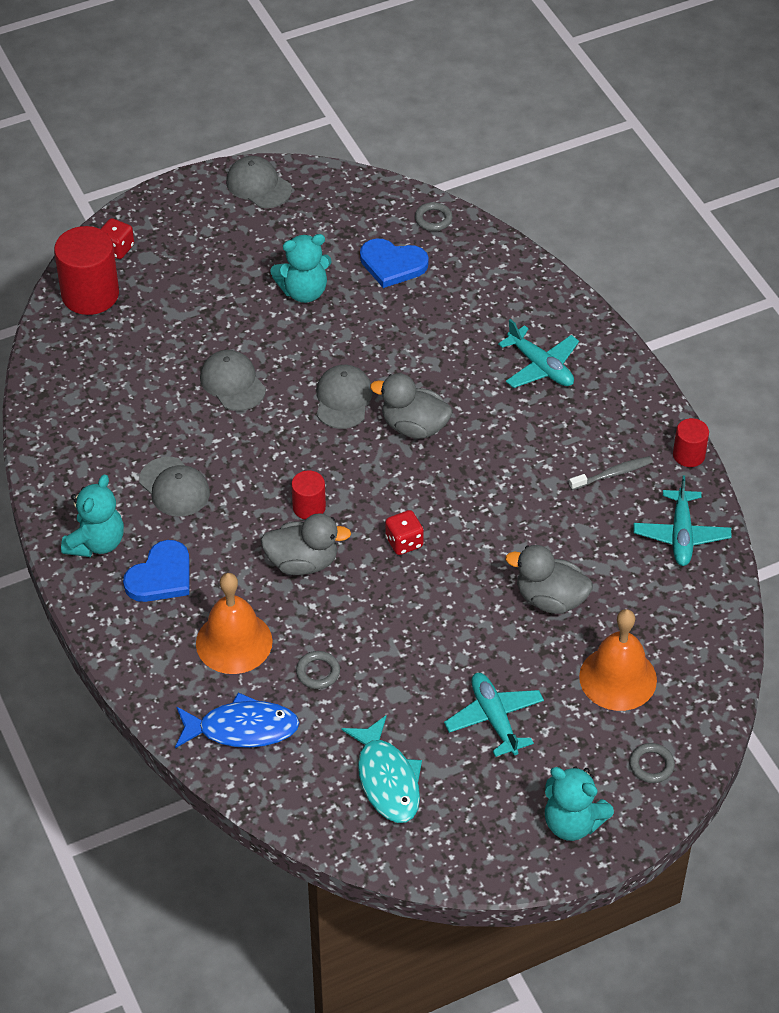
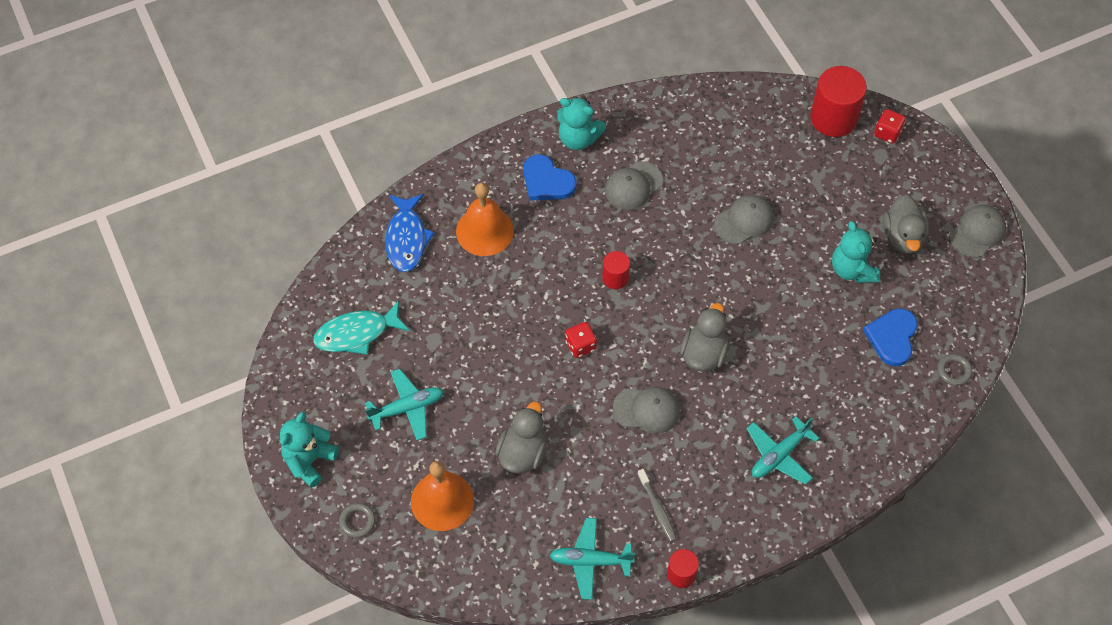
camera: 90 degrees right, 10 degrees up
grey duck [261,513,351,575] -> grey duck moved to [883,195,929,254]
grey ring [296,651,340,689] -> none
grey cap [316,365,373,429] -> grey cap moved to [613,387,680,434]

